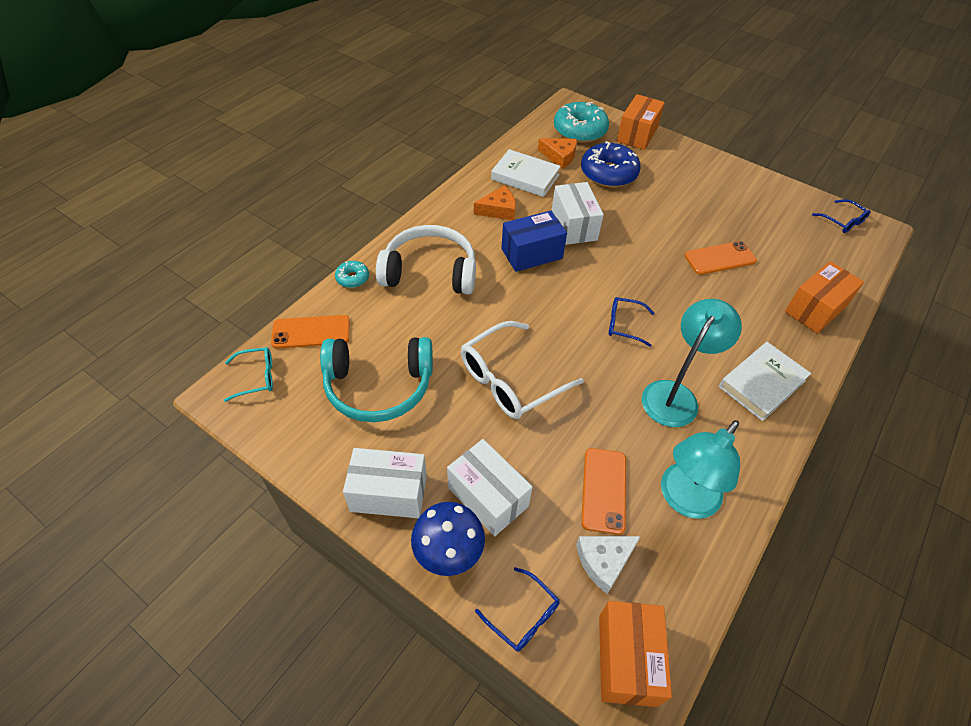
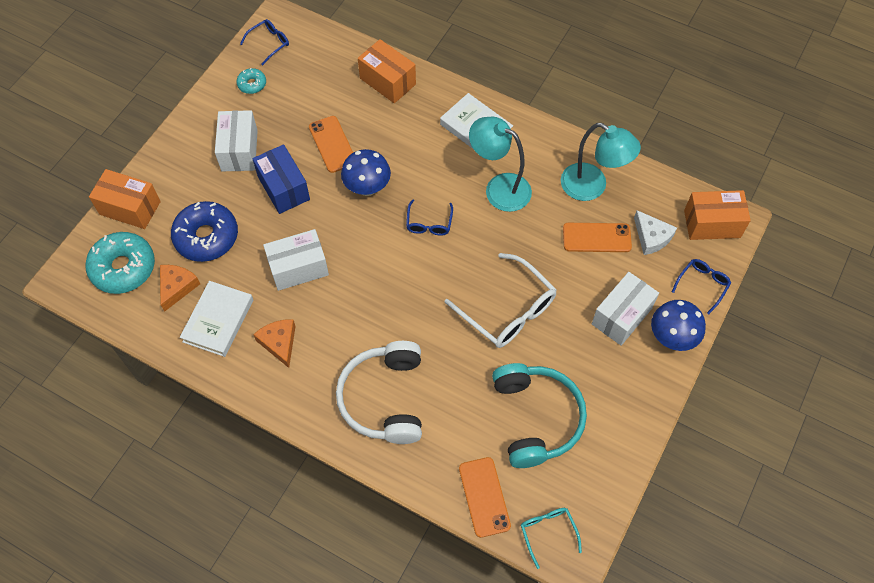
camera: 95 degrees left, 10 degrees up
turquoise donut [335,261,369,288] -> turquoise donut moved to [236,68,266,94]
white box [343,448,427,518] -> white box moved to [215,110,258,171]
blue box [501,211,567,272] -> blue box moved to [253,144,310,214]
none -> blue mushroom [341,149,391,196]

